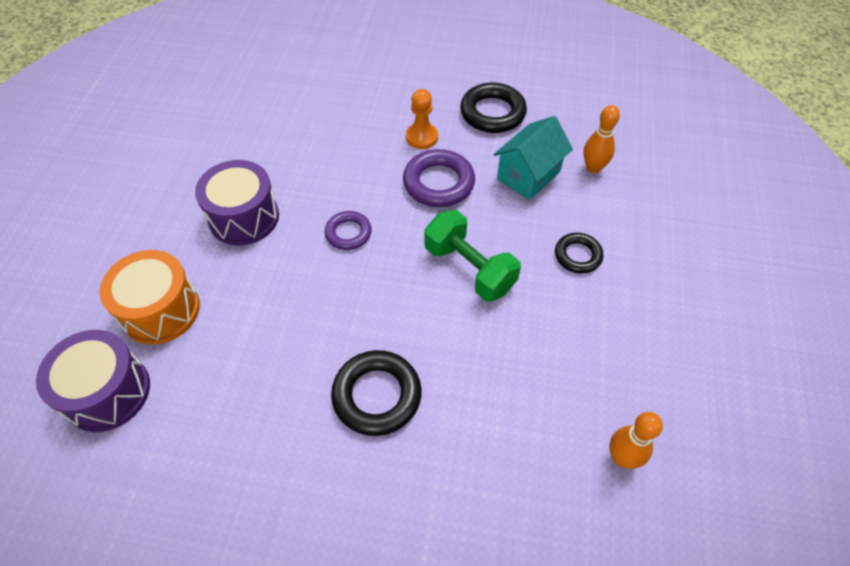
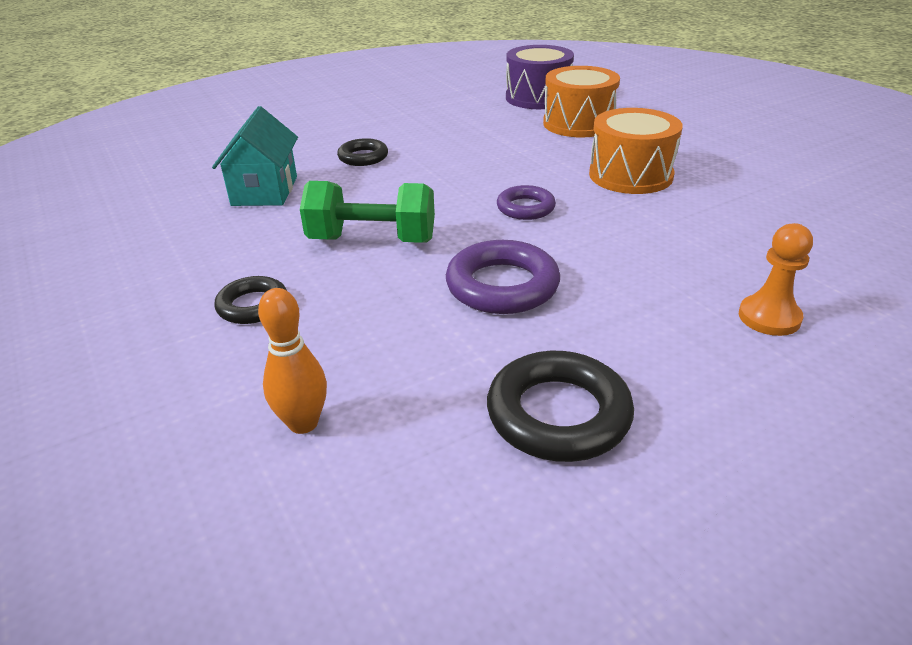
camera: 140 degrees right, 20 degrees down
purple drum [195,160,279,245] -> orange drum [589,108,683,194]
black ring [331,350,422,436] -> black ring [337,138,388,166], size x0.62
orange pawn [406,89,438,149] -> orange pawn moved to [739,223,813,336]
turquoise house [493,116,573,200] -> turquoise house moved to [212,106,298,206]
orange bowling pin [609,412,663,469] -> none

